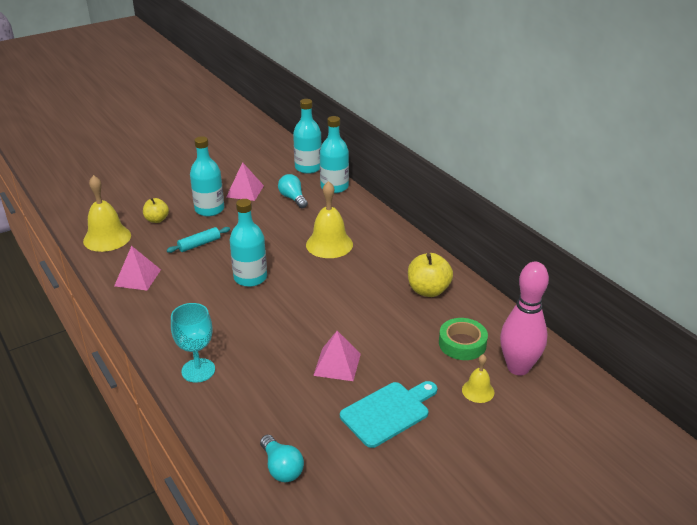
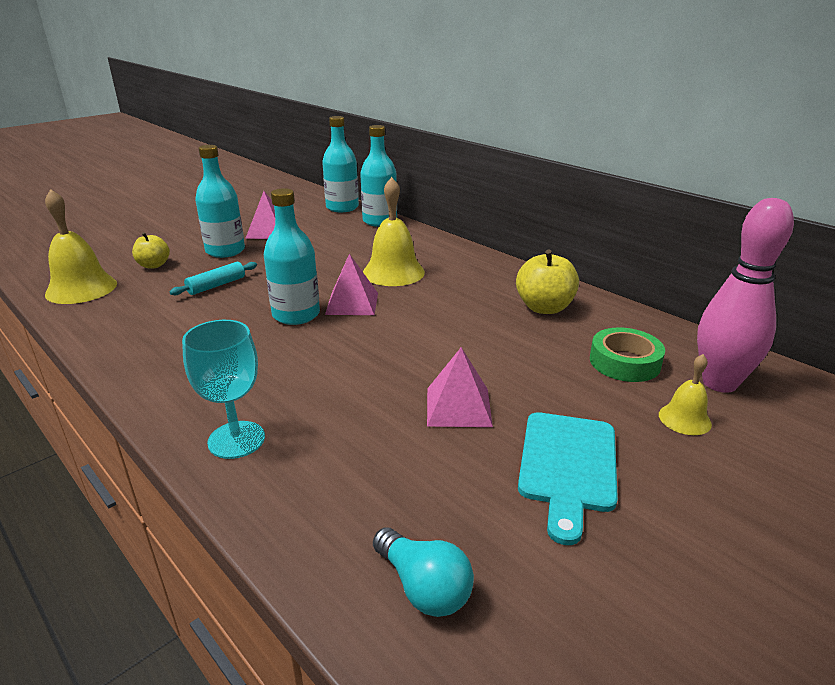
camera: 10 degrees left, 5 degrees down
pink pyramid [114,246,161,291] -> pink pyramid moved to [325,254,378,315]
turquoise light bulb [278,174,308,208] -> none
turquoise cutting board [340,381,437,448] -> turquoise cutting board turned 150 degrees clockwise [518,412,618,545]

